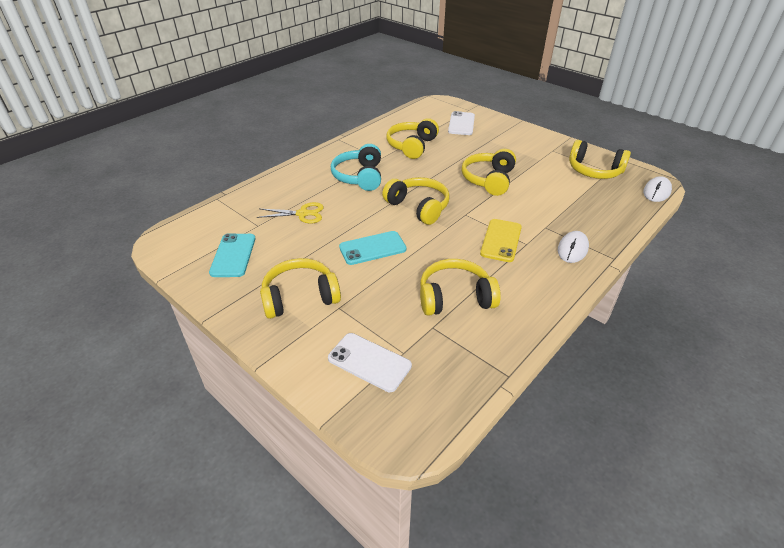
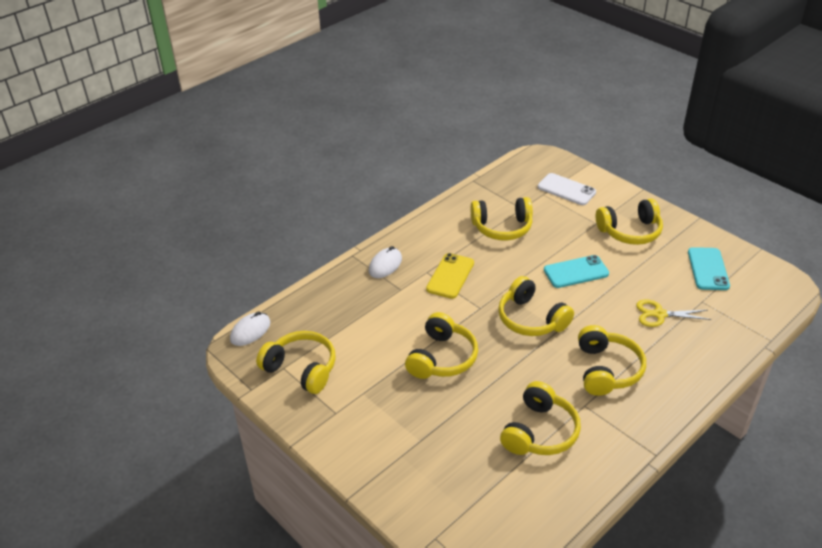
camera: 175 degrees left, 0 degrees up
turquoise headphones [331,144,381,191] -> yellow headphones [578,325,646,396]
white phone [448,111,475,135] -> none

